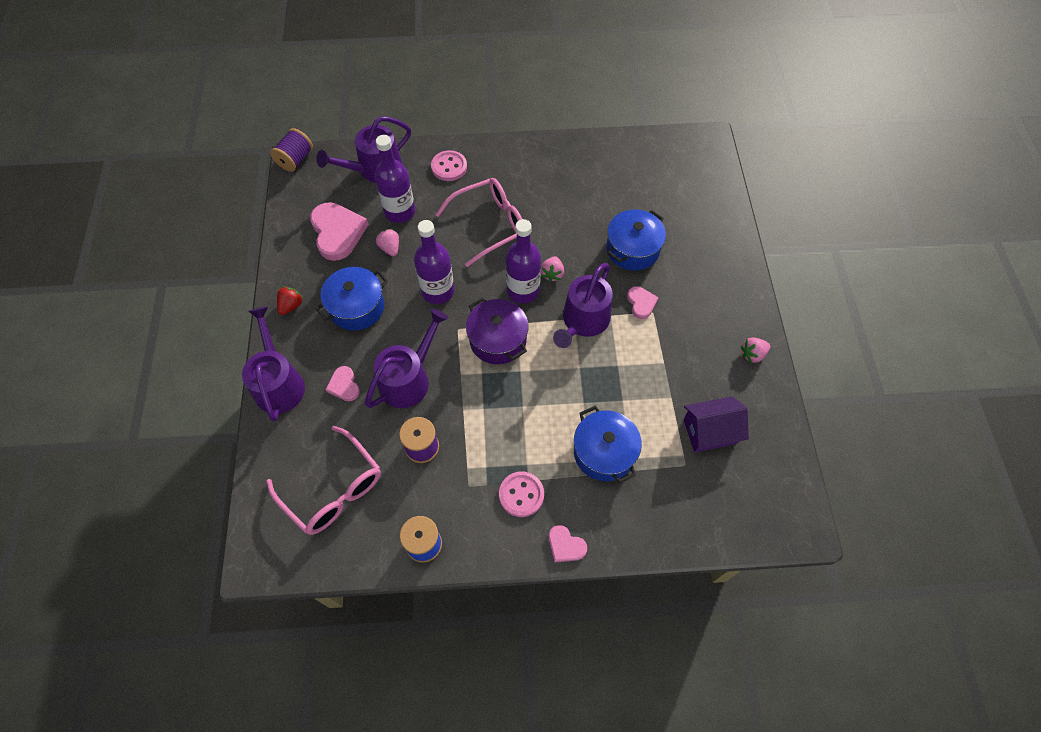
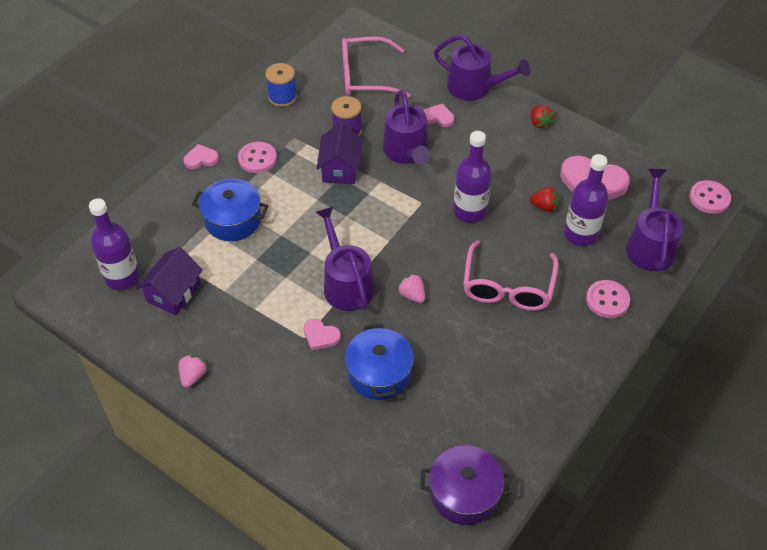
camera: 130 degrees right, 10 degrees down
purple spool [270,128,313,172] -> pink button [690,180,731,214]
blue pot [315,267,388,331] -> none
pink strawberry [376,229,399,256] -> red strawberry [529,187,559,212]
purple pot [466,297,529,364] -> purple pot moved to [420,445,513,525]
purple bottle [506,219,541,304] -> purple bottle moved to [89,198,140,290]
none -> purple house [316,123,363,184]

